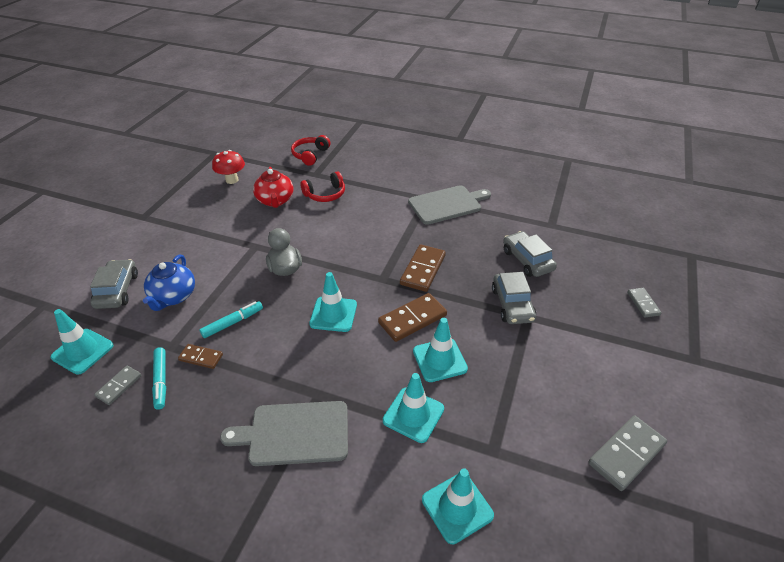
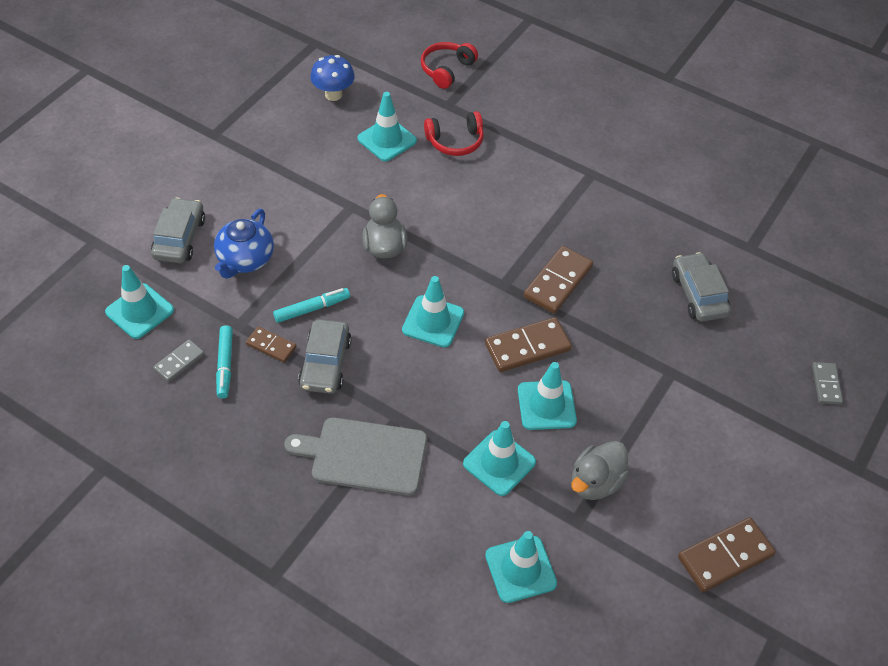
camera: 10 degrees right, 10 degrees up
red mushroom [212,150,245,184] -> blue mushroom [310,55,355,101]
red teapot [253,167,293,208] -> turquoise traffic cone [358,92,417,161]
grey cutting board [408,185,491,225] -> none
grey car [492,272,536,324] -> grey car moved to [298,319,352,394]
grey domino [588,415,667,491] -> brown domino [678,517,776,592]
none -> grey duck [571,441,629,500]

